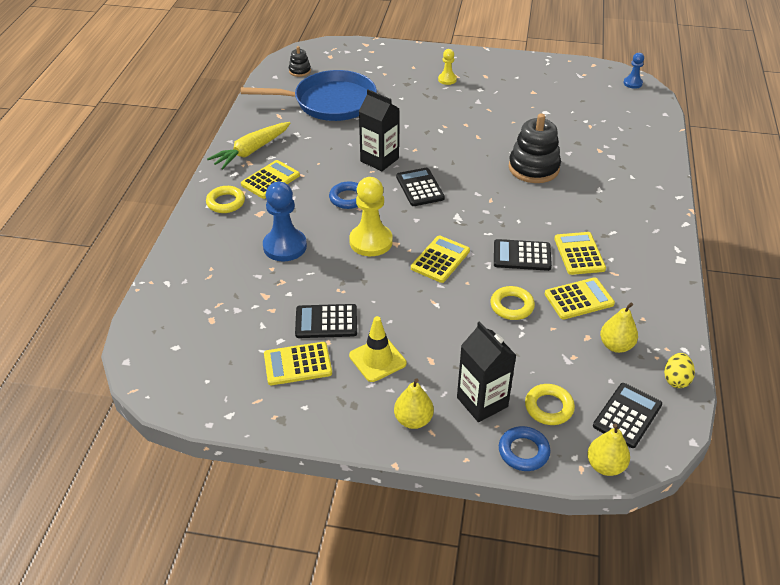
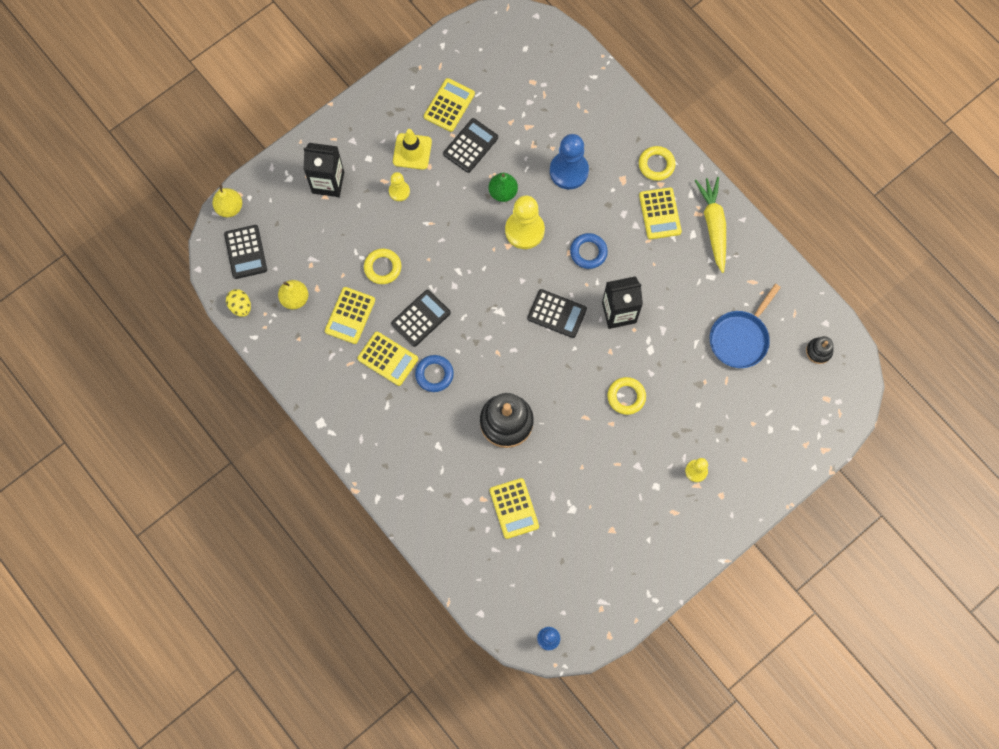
camera: 130 degrees right, 30 degrees up
blue pan [241,70,377,121] -> blue pan [710,284,781,368], size x0.65
yellow pear [394,379,434,429] -> none
yellow calculator [411,235,470,283] -> yellow calculator moved to [490,478,539,539]
blue ring [499,426,550,471] -> blue ring moved to [415,355,454,392]
yellow ring [525,384,575,425] -> yellow ring moved to [607,377,646,415]
none -> yellow pawn [389,172,410,201]
none -> green pear [489,173,518,202]

